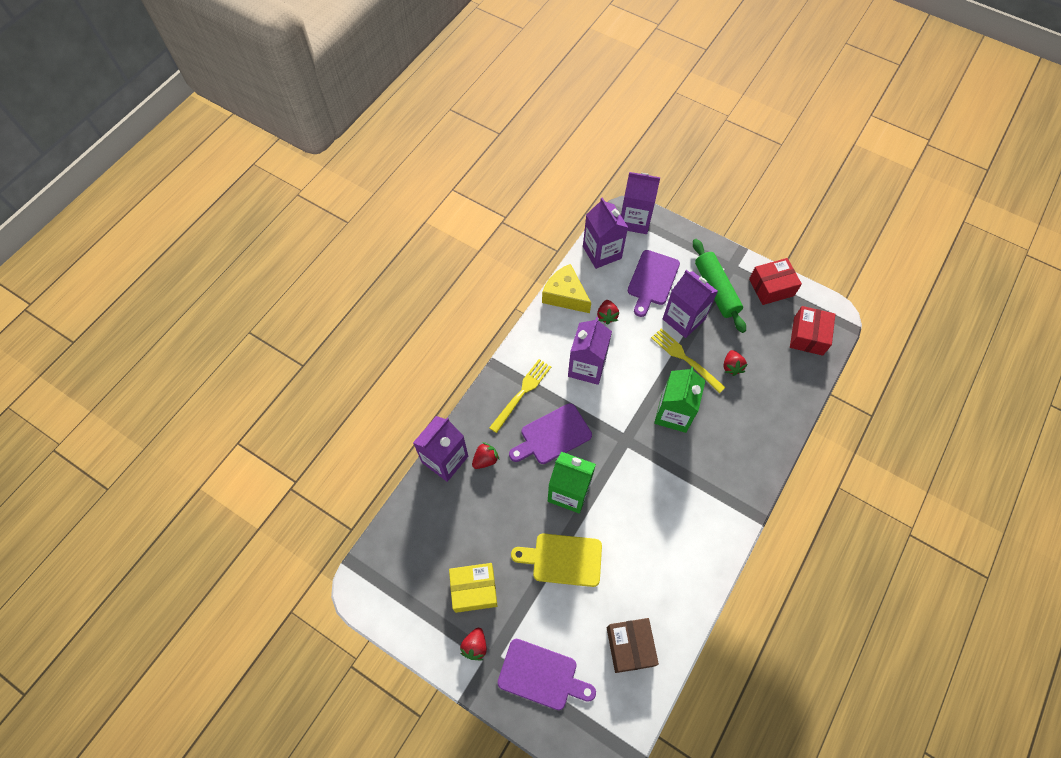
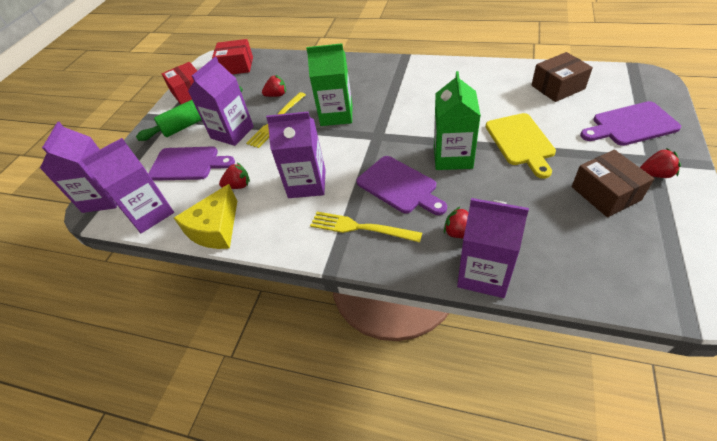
camera: 100 degrees left, 15 degrees down
yellow box [449,563,498,613] -> brown box [572,150,655,217]
purple cutting board [498,639,596,710] -> purple cutting board turned 105 degrees counterclockwise [580,101,681,146]

